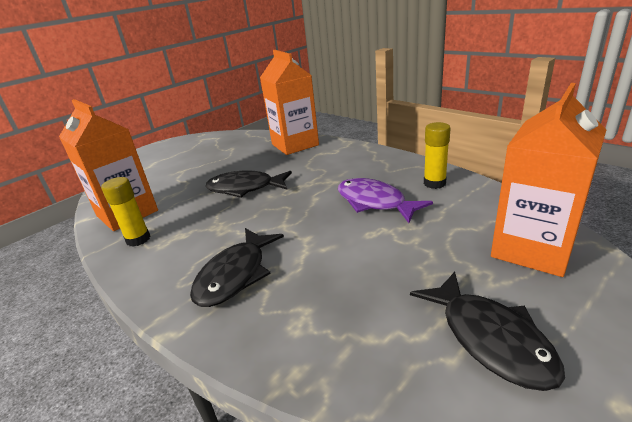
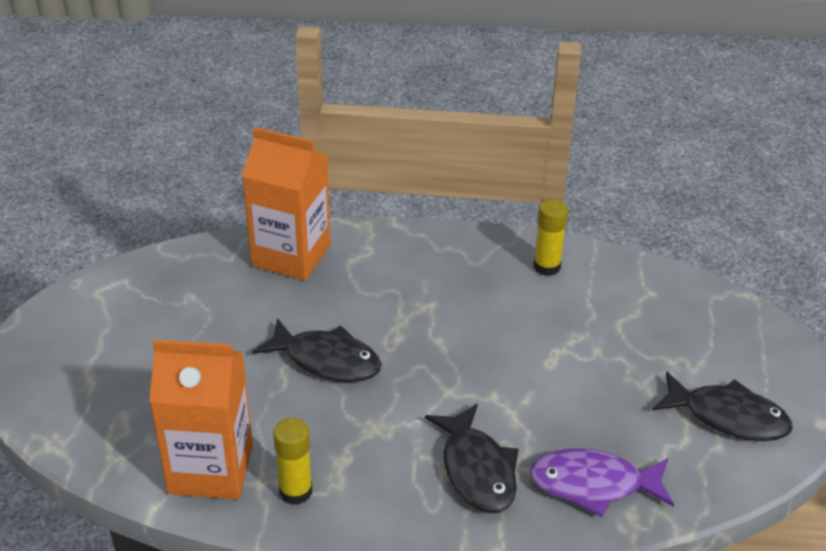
camera: 45 degrees left, 10 degrees up
black fish [206,170,292,198] -> black fish turned 120 degrees counterclockwise [252,318,382,382]
purple fish [338,178,433,223] -> purple fish moved to [529,448,674,517]
orange carton [491,83,606,277] -> none

